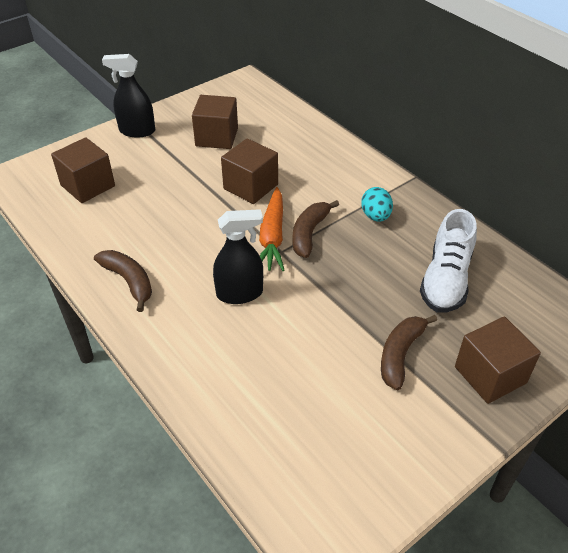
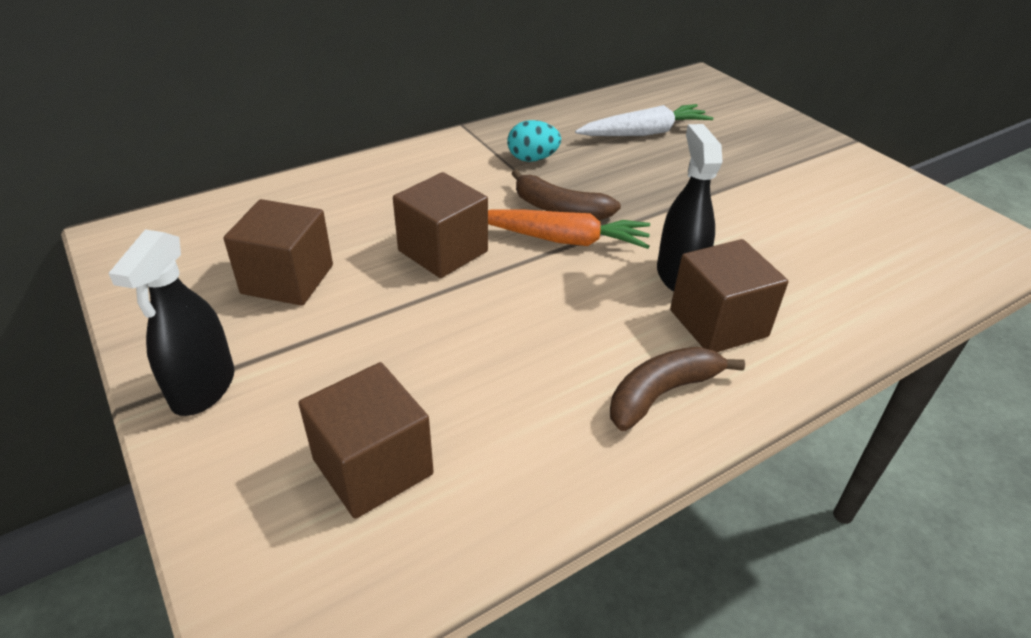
camera: 85 degrees left, 5 degrees down
brown banana [381,315,437,390] -> none
white shoe [420,209,477,313] -> white carrot [575,104,713,136]
brown cube [455,316,541,404] -> brown cube moved to [670,239,788,352]

